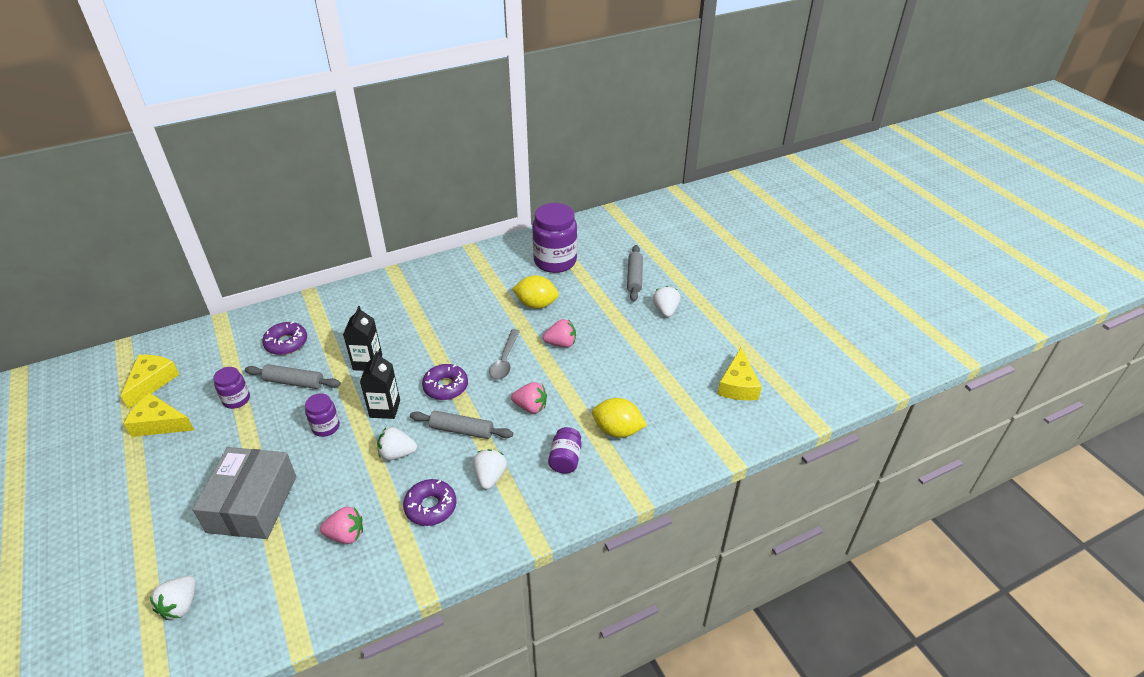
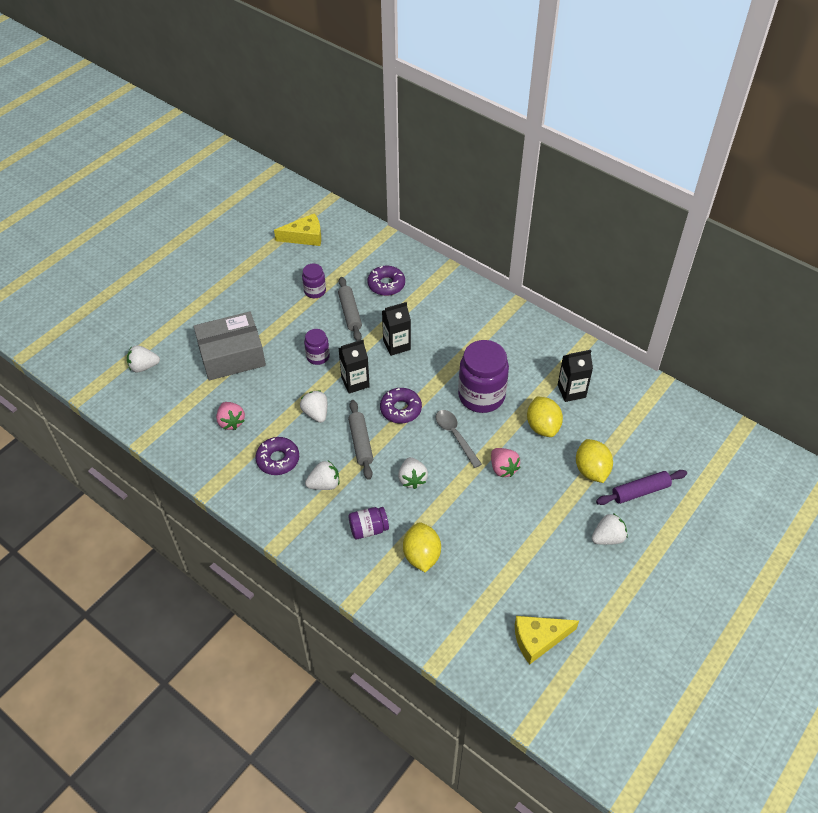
camera: 65 degrees right, 10 degrees up
yellow cheese [124,393,194,437] -> none
grey spoon [489,329,520,380] -> grey spoon turned 75 degrees clockwise [436,410,482,468]
pink strawberry [511,382,547,413] -> white strawberry [398,457,428,489]
purple jar [532,203,577,273] -> purple jar moved to [458,340,509,413]
grey rolling pin [627,245,643,302] -> purple rolling pin [596,470,687,505]
none -> black carton [558,350,593,402]
none -> yellow lemon [576,439,613,483]

